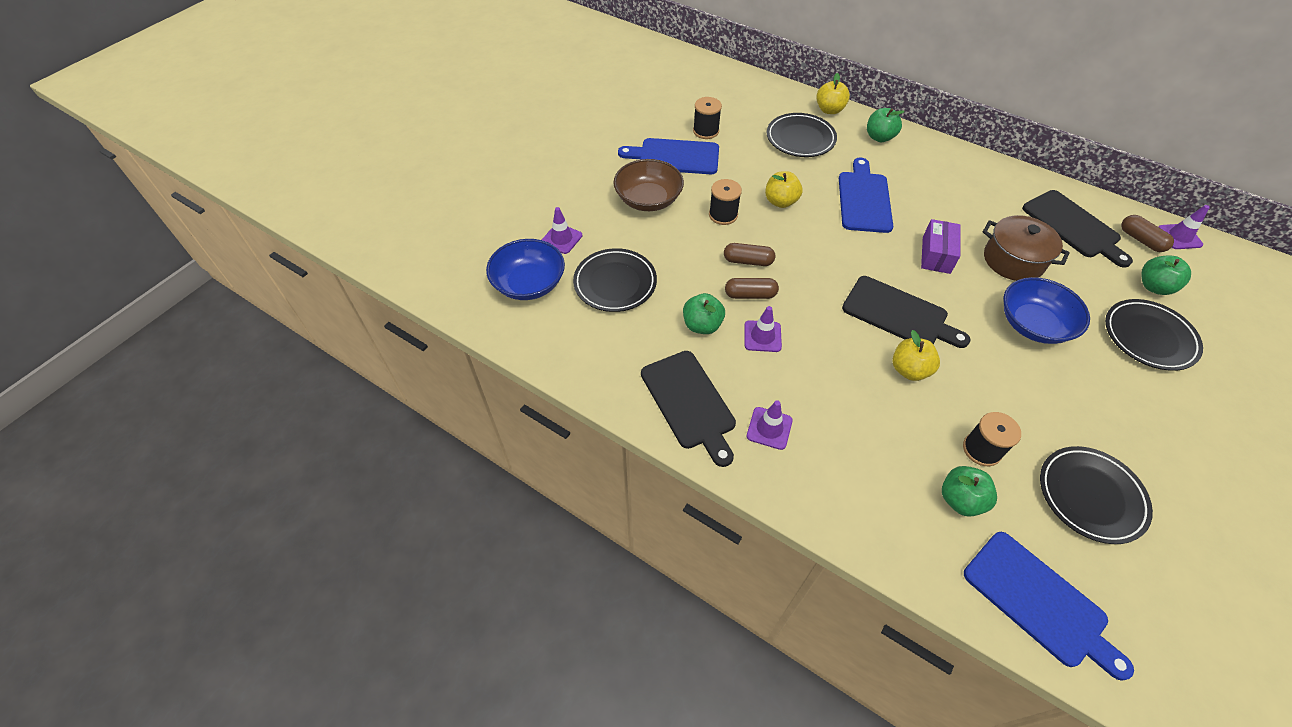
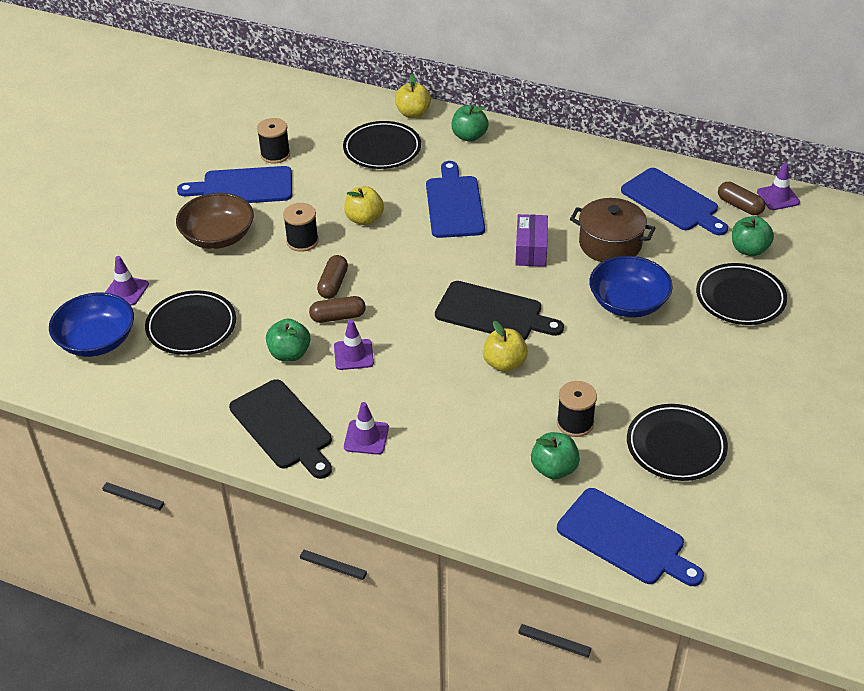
camera: 10 degrees left, 10 degrees down
brown capsule [724,243,775,266] -> brown capsule turned 75 degrees counterclockwise [317,255,348,299]
black cutting board [1022,190,1133,268] -> blue cutting board [621,168,728,236]

